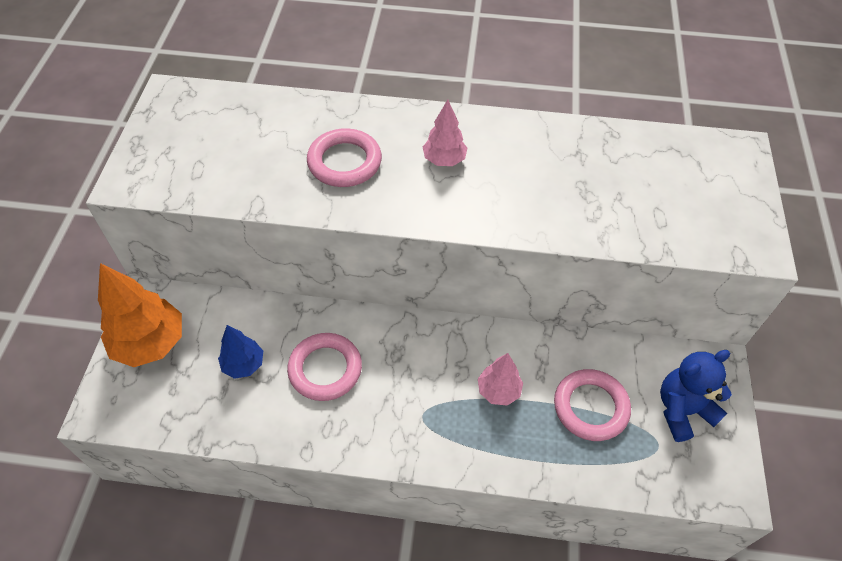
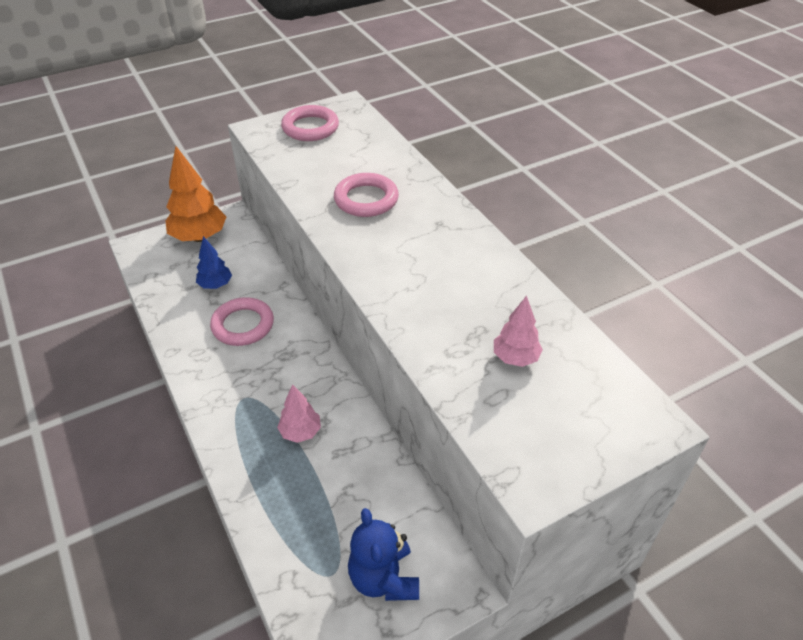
camera: 55 degrees right, 10 degrees down
pink tree [423,100,467,166] -> pink tree moved to [494,296,543,367]
pink ring [554,369,631,441] -> pink ring moved to [281,105,339,141]
blue teddy bear [660,350,732,442] -> blue teddy bear turned 135 degrees counterclockwise [348,508,419,601]

